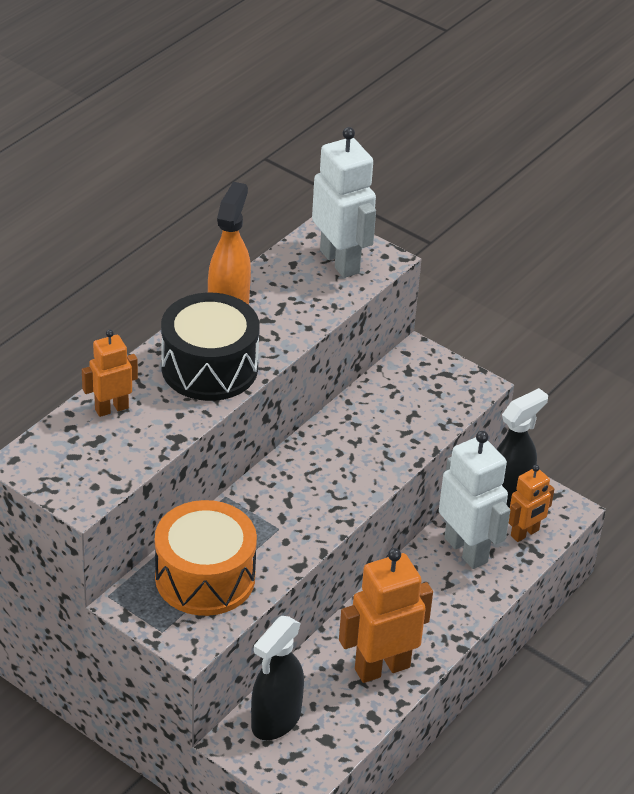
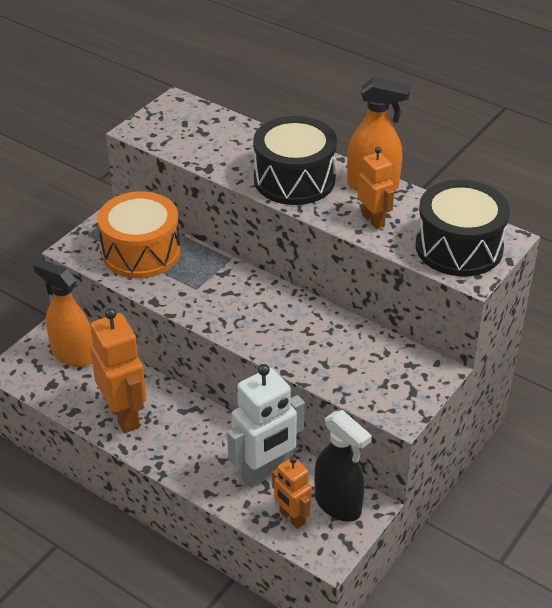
camera: 90 degrees right, 0 degrees up
orange robot [82,330,138,417] -> orange robot moved to [358,147,394,229]
black spray bottle [251,616,304,740] -> orange spray bottle [33,259,93,367]
white robot [312,127,376,278] -> black drum [415,180,510,276]

